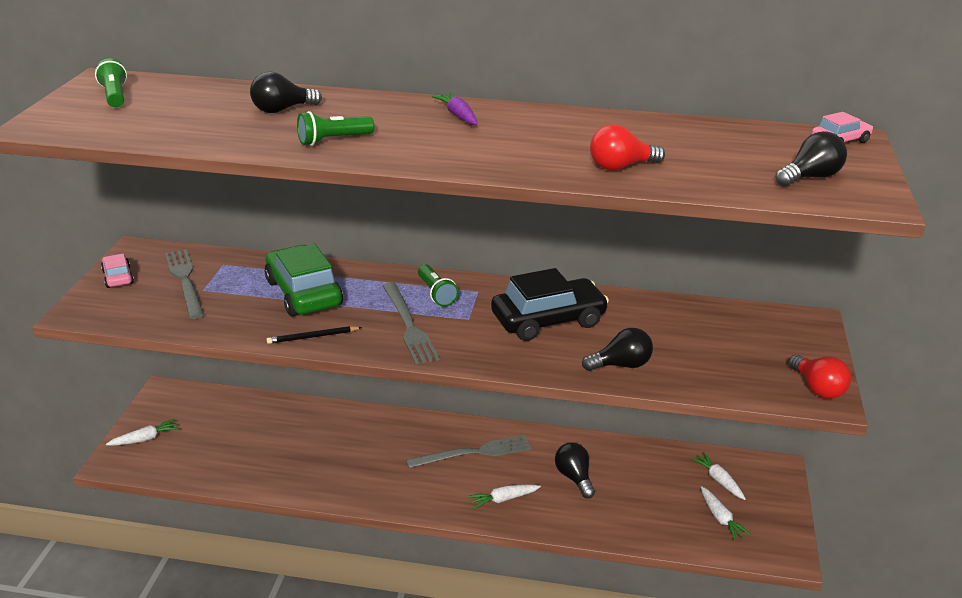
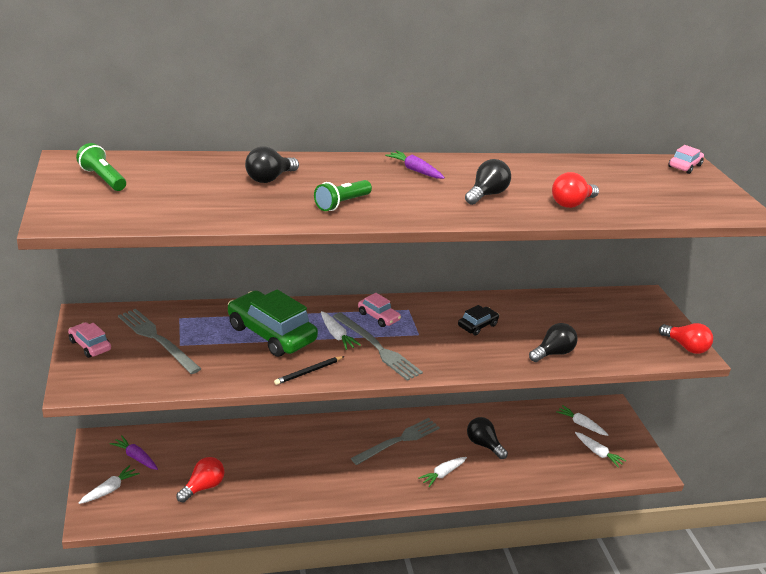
camera: 25 degrees left, 0 degrees up
green flashlight [418,264,459,307] -> pink car [358,293,401,327]
black car [491,268,609,341] -> black car [458,305,499,336], size x0.49
black light bulb [775,131,847,187] -> black light bulb moved to [465,159,511,205]
none -> purple carrot [109,435,158,470]
none -> red light bulb [176,457,225,503]
none -> white carrot [321,311,361,350]

